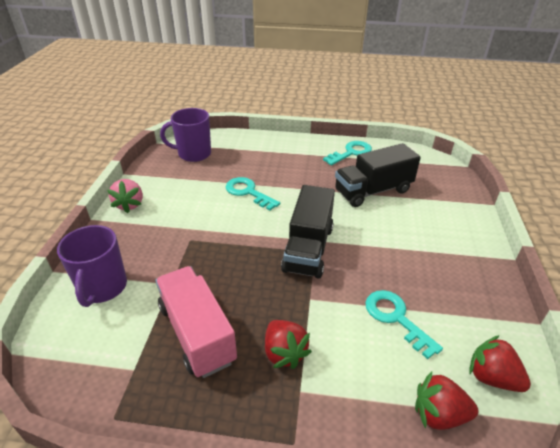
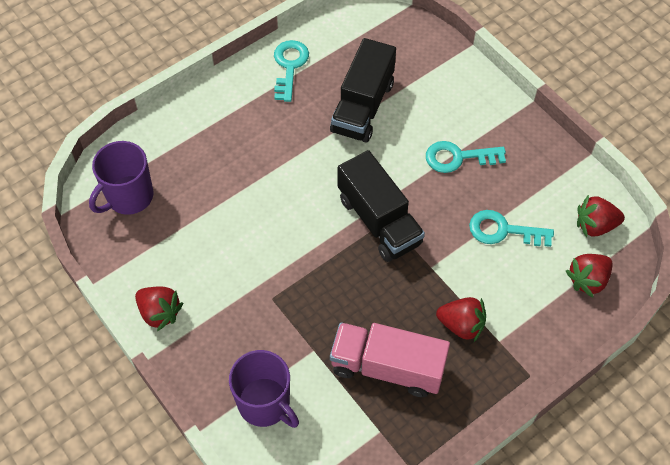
camera: 45 degrees left, 20 degrees up
pink strawberry [107,179,143,213] -> red strawberry [135,287,183,331]
turquoise key [225,177,280,211] -> turquoise key moved to [426,141,506,173]

